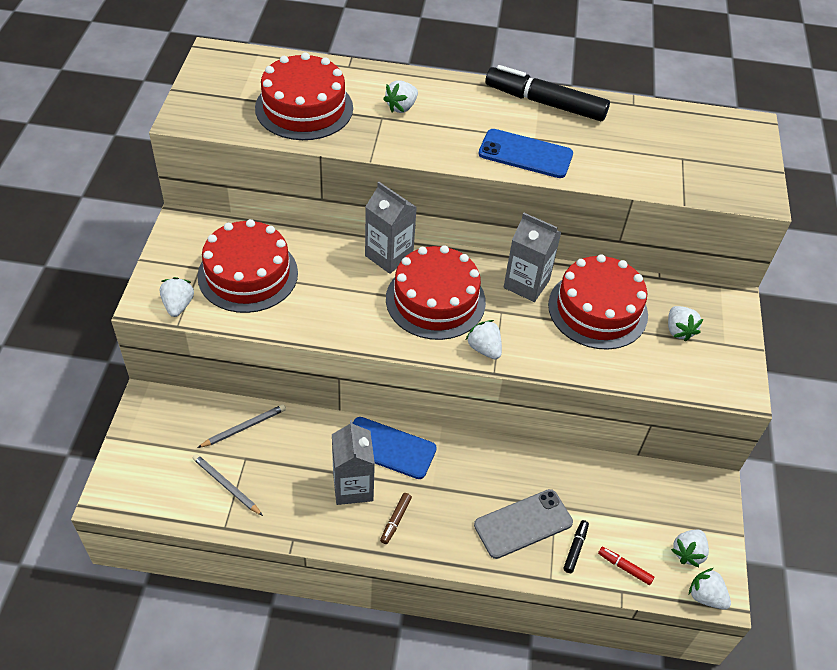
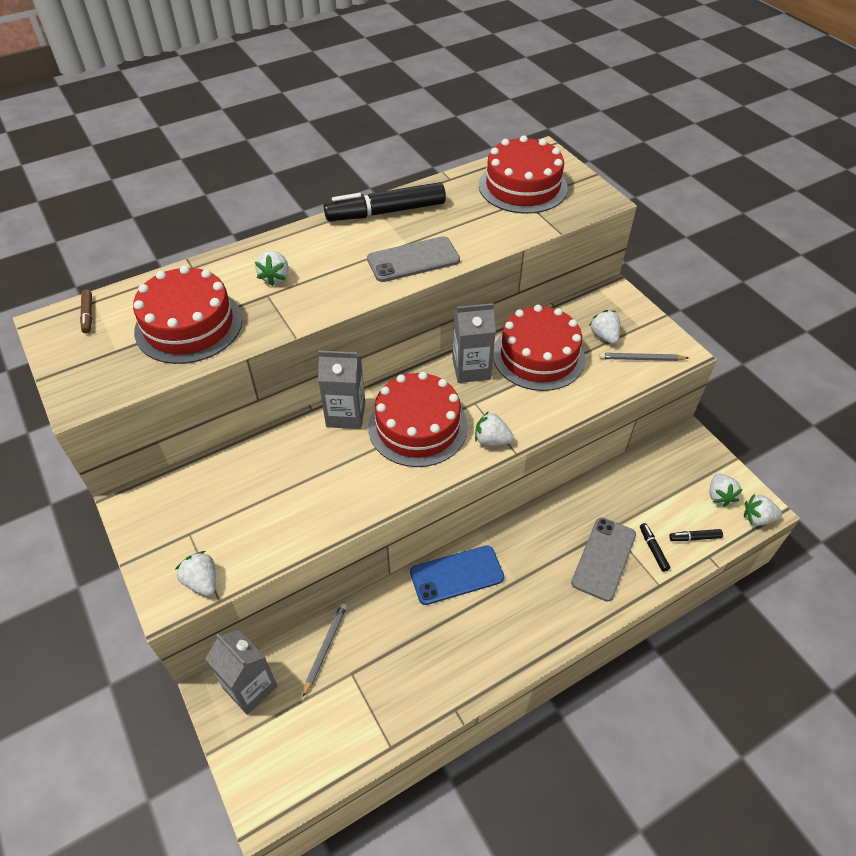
camera: 35 degrees left, 0 degrees up
grey pencil [192,454,263,516] -> grey pencil moved to [599,353,689,361]
red cake [197,219,298,313] -> red cake moved to [479,135,568,214]
grey carton [332,420,375,505] -> grey carton moved to [205,630,278,715]
brown marker [380,493,412,544] -> brown marker moved to [80,290,92,333]
blue phone [478,129,573,178] -> grey phone [367,236,460,282]
red marker [598,547,654,585] -> black marker [669,529,723,541]
white strawberry [668,306,703,342] -> white strawberry turned 150 degrees counterclockwise [589,310,620,344]

